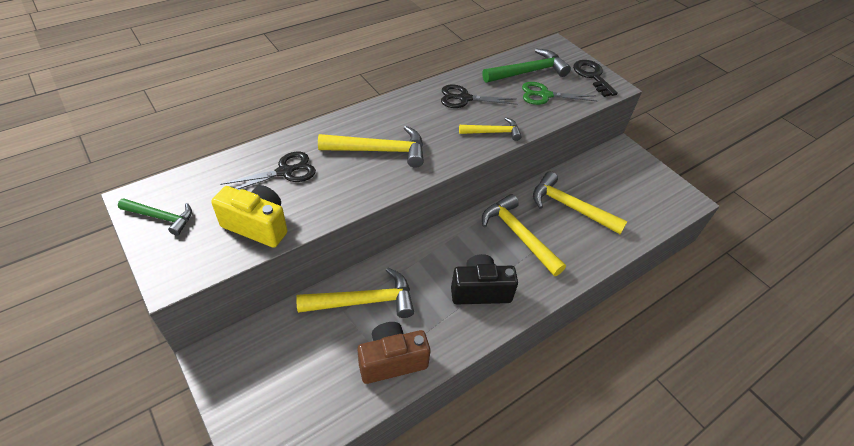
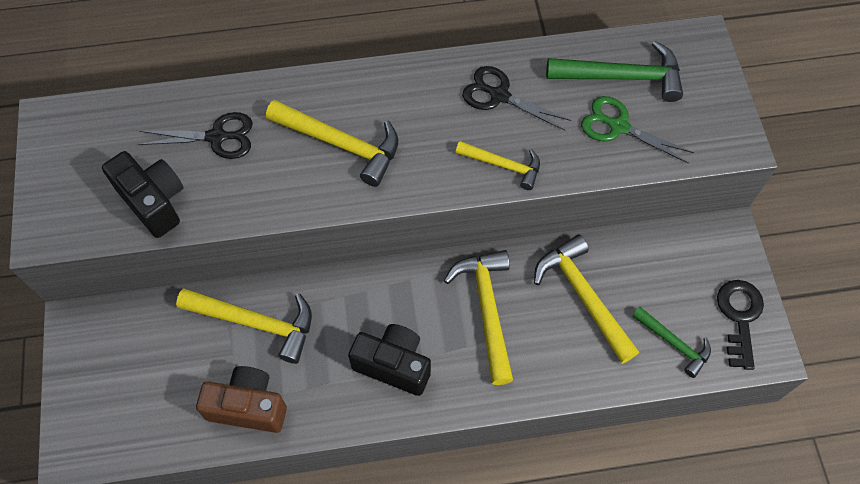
camera: 30 degrees right, 15 degrees up
green hammer [118,198,192,236] -> green hammer moved to [632,307,711,378]
yellow camera [211,185,288,248] -> black camera [102,151,183,238]
black key [573,60,618,97] -> black key moved to [717,280,764,370]

